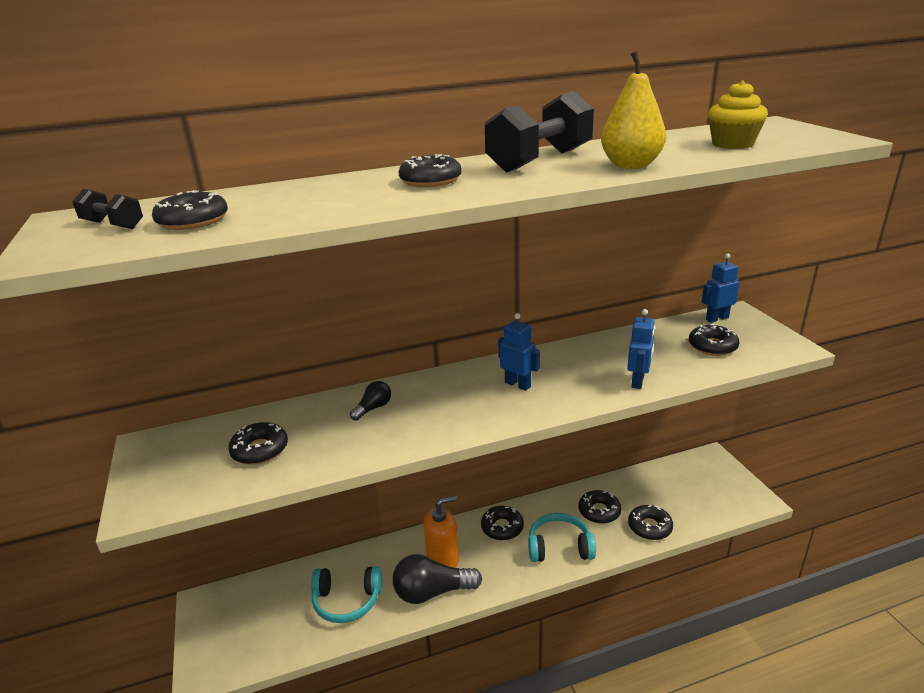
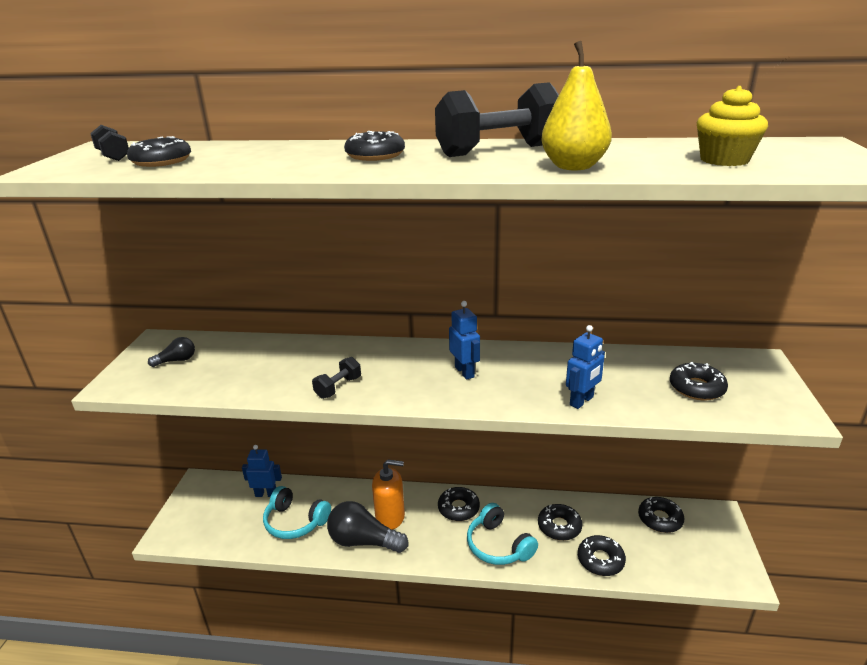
camera: 25 degrees right, 0 degrees up
black donut [228,422,288,465] -> black donut moved to [638,497,684,533]
black light bulb [350,381,391,421] -> black light bulb moved to [148,337,195,367]
turquoise headphones [528,513,596,562] -> turquoise headphones turned 150 degrees counterclockwise [467,503,538,565]
blue robot [701,254,740,323] -> blue robot moved to [242,445,282,497]
none -> black dumbbell [312,357,361,399]

